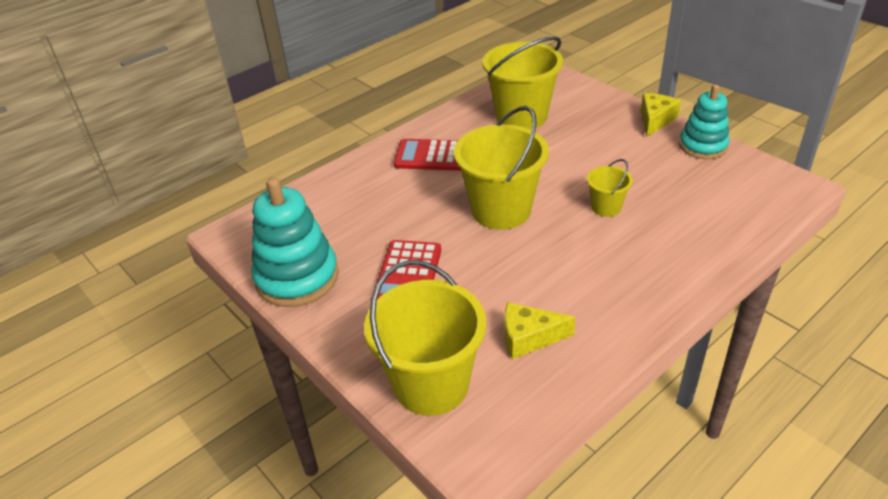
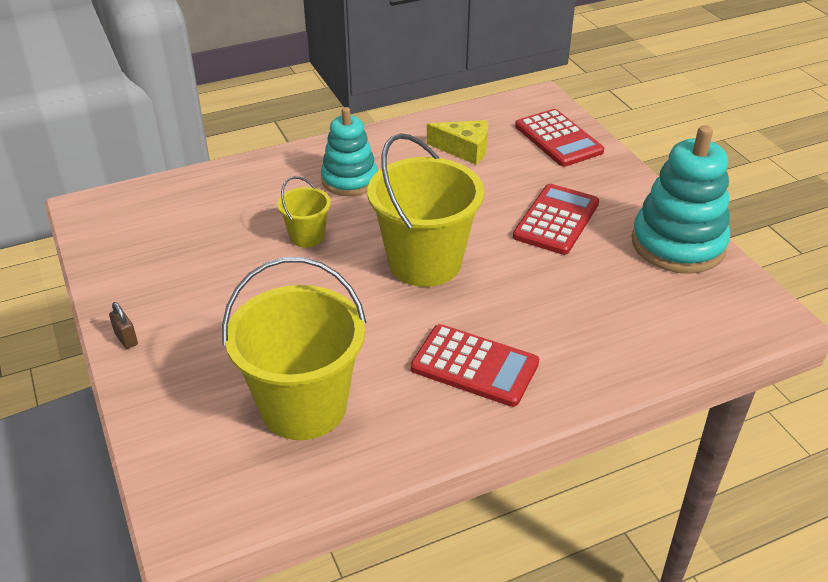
camera: 165 degrees left, 0 degrees up
yellow bucket [364,260,486,416] -> red calculator [515,109,604,167]
yellow cheese [641,93,681,137] -> brown padlock [109,302,138,349]
turquoise stacking toy [679,84,730,159] -> turquoise stacking toy moved to [321,107,378,196]

